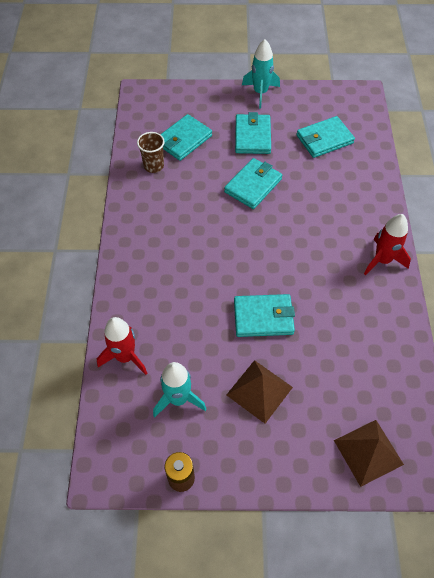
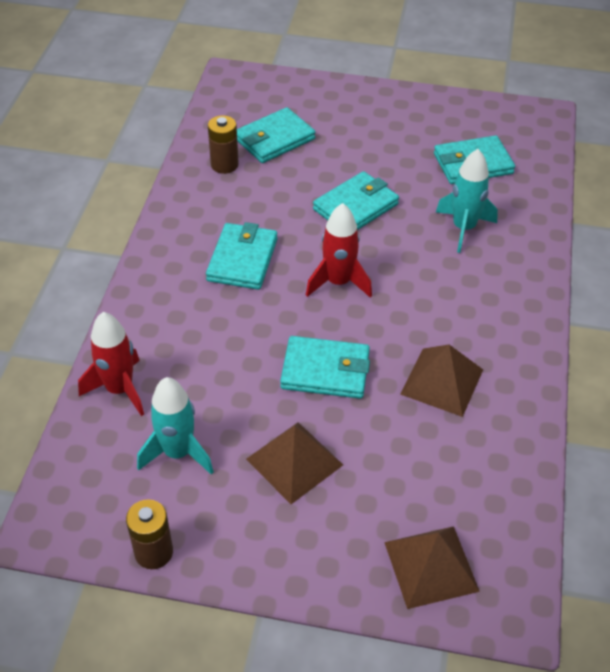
camera: 10 degrees right, 10 degrees down
brown cup [137,132,164,173] -> brown battery [208,115,239,174]
turquoise wallet [235,112,271,154] -> turquoise wallet moved to [206,222,277,290]
turquoise rocket [242,39,280,108] -> turquoise rocket moved to [436,149,498,253]
red rocket [364,214,411,276] -> red rocket moved to [306,203,372,298]
none -> brown pyramid [400,344,483,417]

